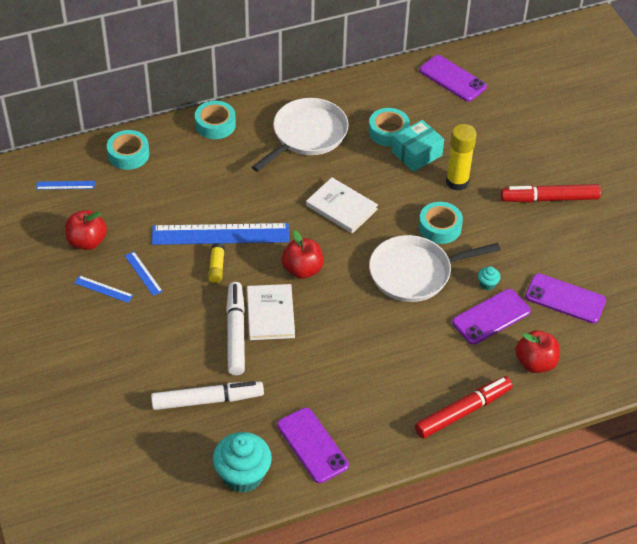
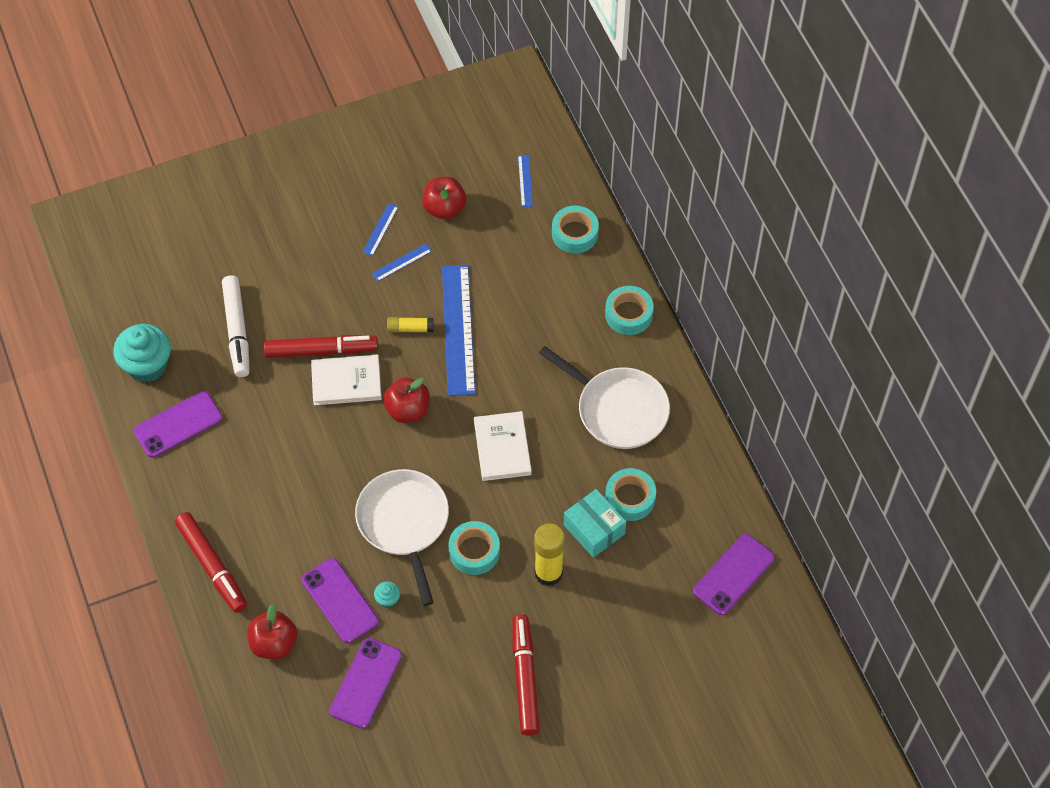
camera: 90 degrees right, 10 degrees up
white marker [226,282,245,375] -> red marker [264,335,378,358]
white book [306,177,378,234] -> white book turned 45 degrees counterclockwise [474,411,532,481]

